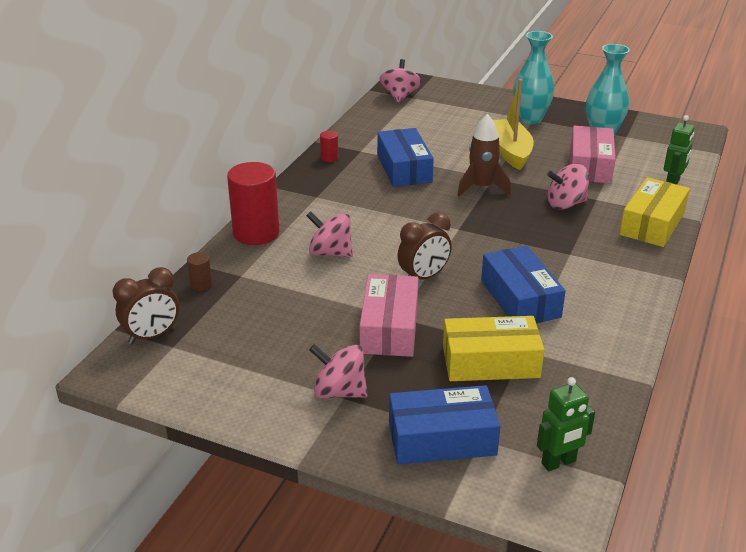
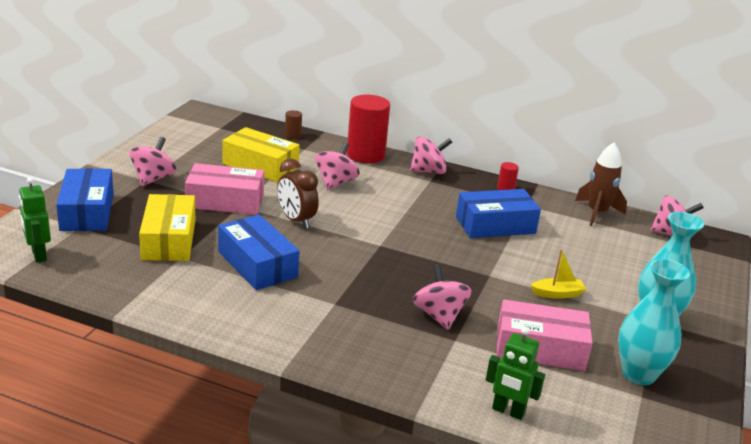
camera: 85 degrees right, 5 degrees down
brown clock [113,267,179,344] -> none
brown rocket [457,114,511,197] -> brown rocket moved to [575,143,627,226]
blue box [481,246,566,323] -> blue box turned 75 degrees clockwise [218,215,299,290]
yellow boat [493,79,534,170] -> yellow boat [531,249,586,299], size x0.54
yellow box [620,177,690,247] -> yellow box moved to [222,127,300,182]
none -> pink spinning top [410,136,452,174]

